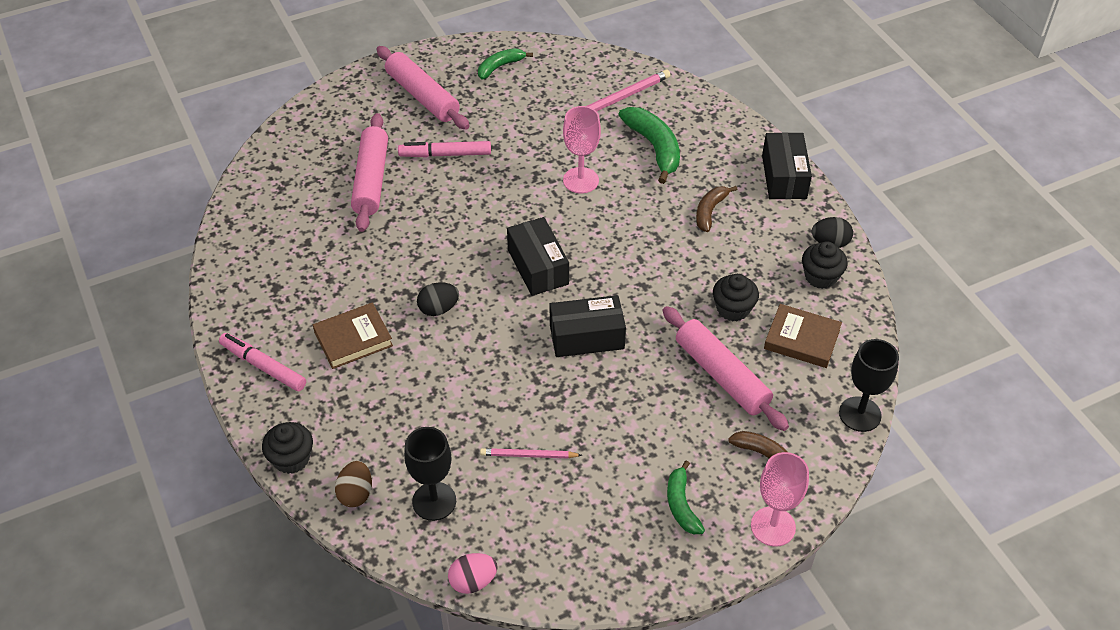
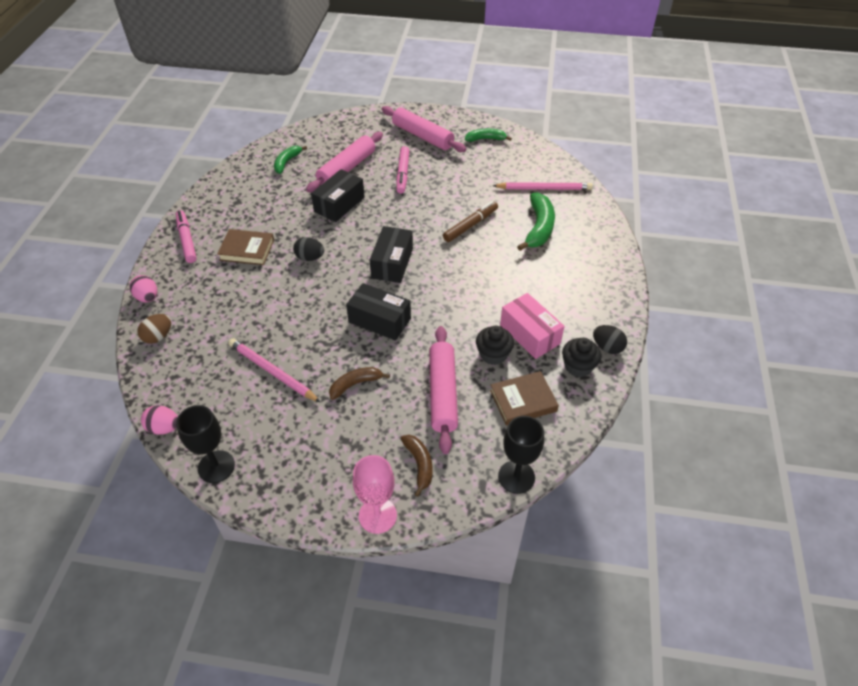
camera: 35 degrees right, 0 degrees up
black cupcake [262,422,313,474] -> pink egg [129,275,157,302]
pink rolling pin [377,46,470,130] -> pink rolling pin turned 45 degrees counterclockwise [382,106,467,152]
pink marker [398,141,491,158] -> pink marker turned 120 degrees counterclockwise [396,146,410,194]
black goblet [404,427,456,521] -> black goblet moved to [176,405,235,483]
pink pencil [480,448,582,458] -> pink pencil [228,338,320,402], size x1.60
pink goblet [563,106,601,193] -> brown marker [443,201,498,242]
green banana [667,460,705,534] -> green banana moved to [274,146,307,174]
brown banana [696,186,737,232] -> brown banana moved to [329,367,390,400]
black box [762,132,812,199] -> black box moved to [311,169,365,222]
brown book [764,304,842,368] -> brown book turned 75 degrees counterclockwise [490,371,559,426]
none -> pink box [500,293,565,359]

